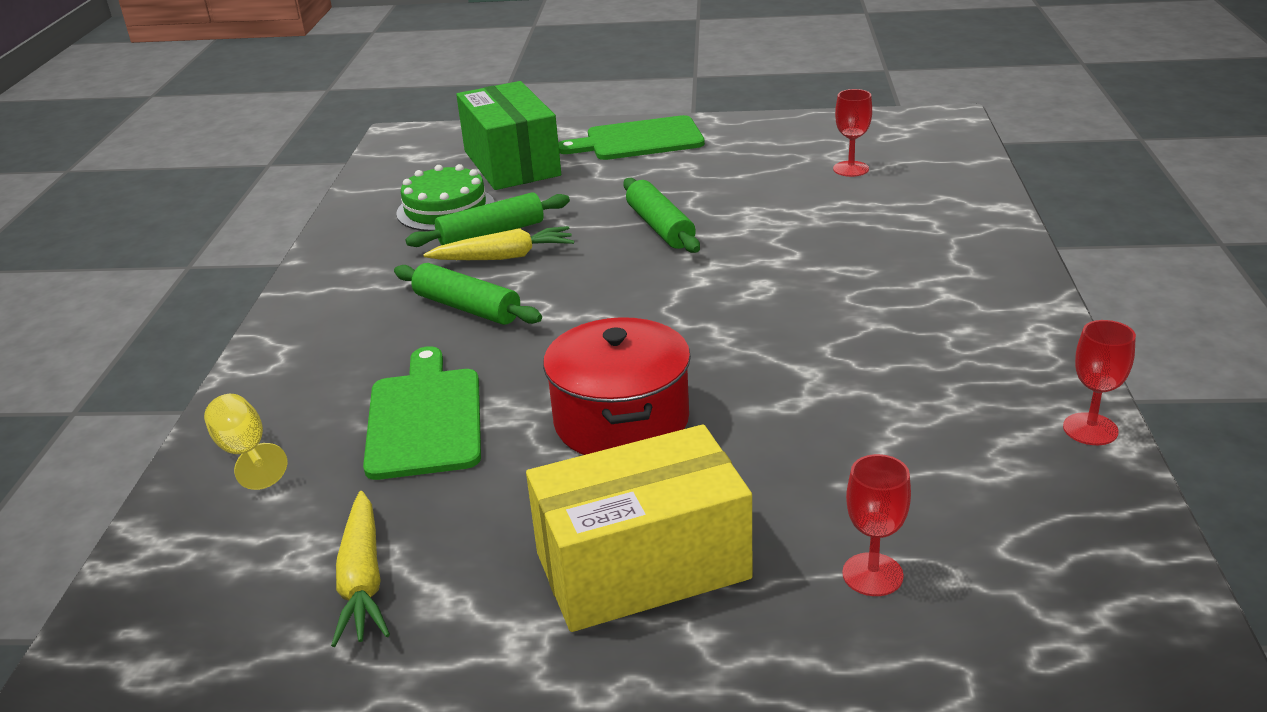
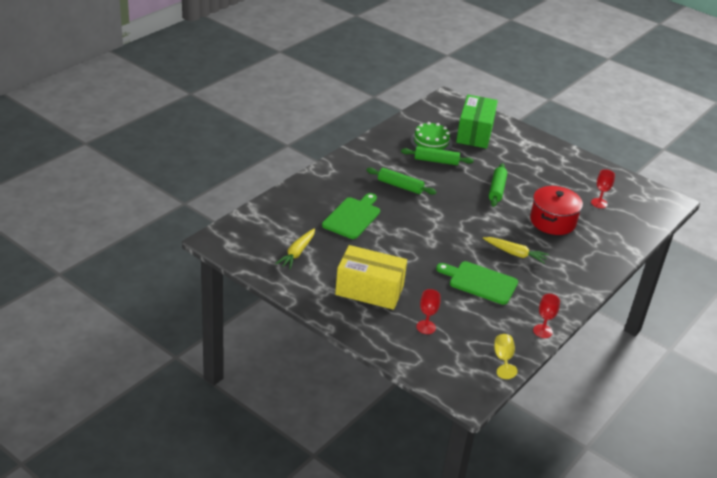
camera: 30 degrees right, 5 degrees up
yellow goblet [204,394,287,490] -> yellow goblet moved to [494,334,518,379]
green rolling pin [394,263,542,325] -> green rolling pin turned 45 degrees counterclockwise [367,167,436,195]
yellow carrot [423,226,574,260] -> yellow carrot moved to [483,237,549,264]
red pot [543,317,691,455] -> red pot moved to [530,186,583,235]
green cutting board [558,115,705,160] -> green cutting board moved to [436,261,518,305]

